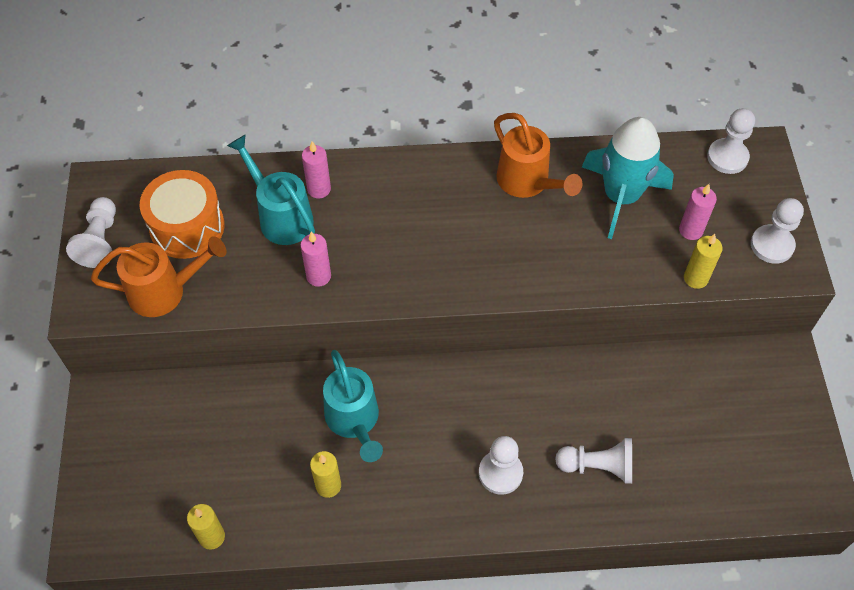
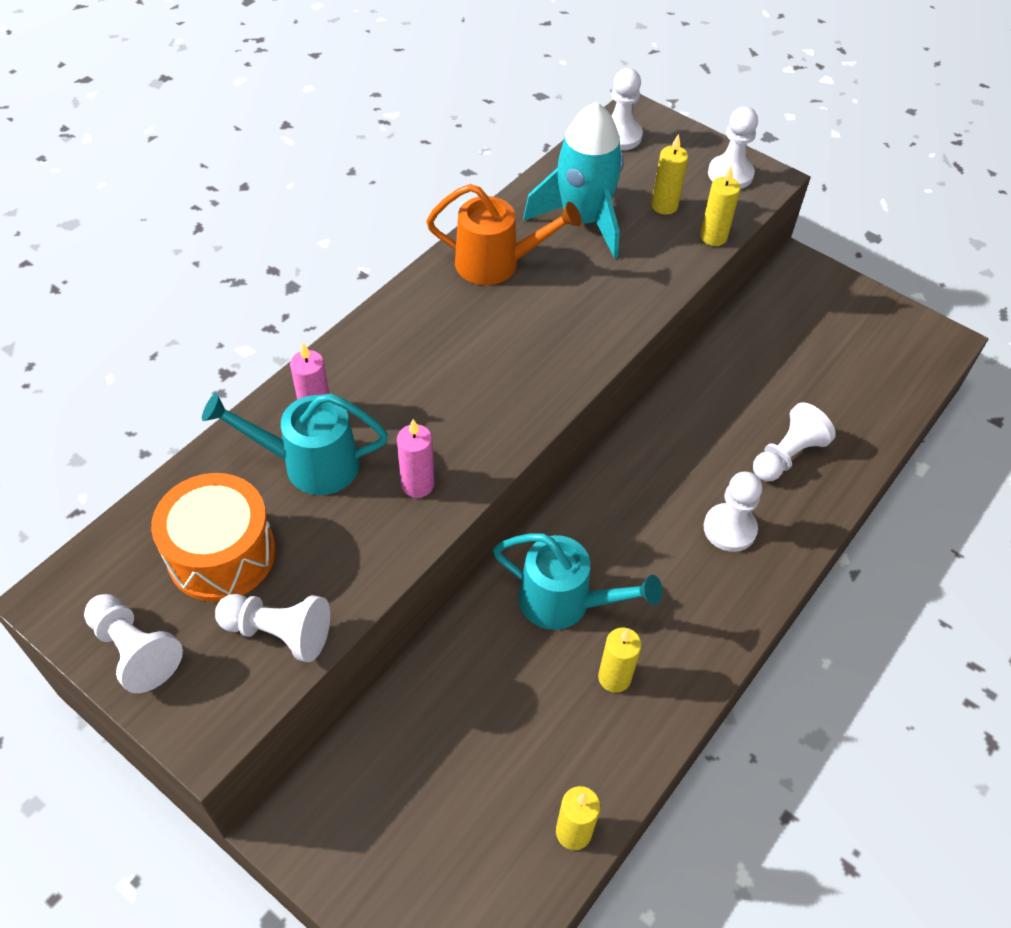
camera: 50 degrees left, 5 degrees down
orange watering can [91,237,226,317] -> white pawn [215,594,330,662]
pink candle [679,184,717,240] -> yellow candle [651,134,688,215]

